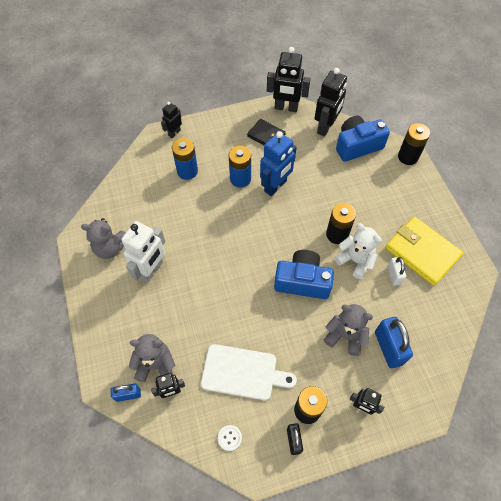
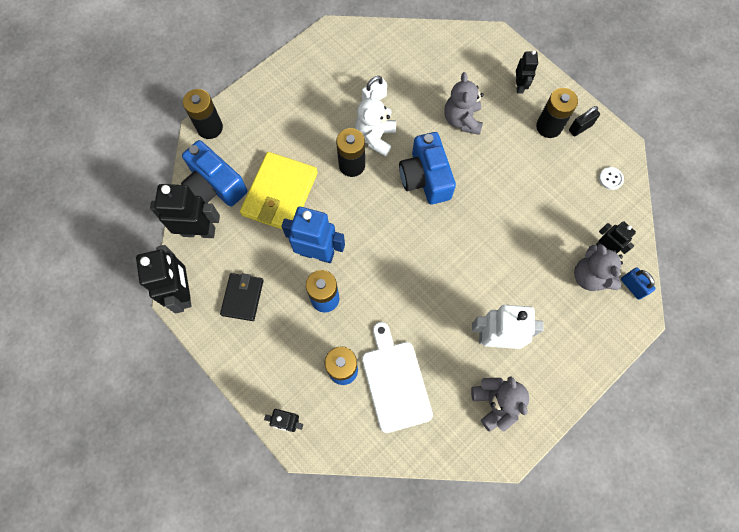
camera: 115 degrees left, 10 degrees up
white cutting board [201,344,297,400] -> white cutting board moved to [362,322,433,433]
blue padlock [375,317,413,368] -> none
yellow wallet [385,217,463,286] -> yellow wallet moved to [240,152,318,230]

